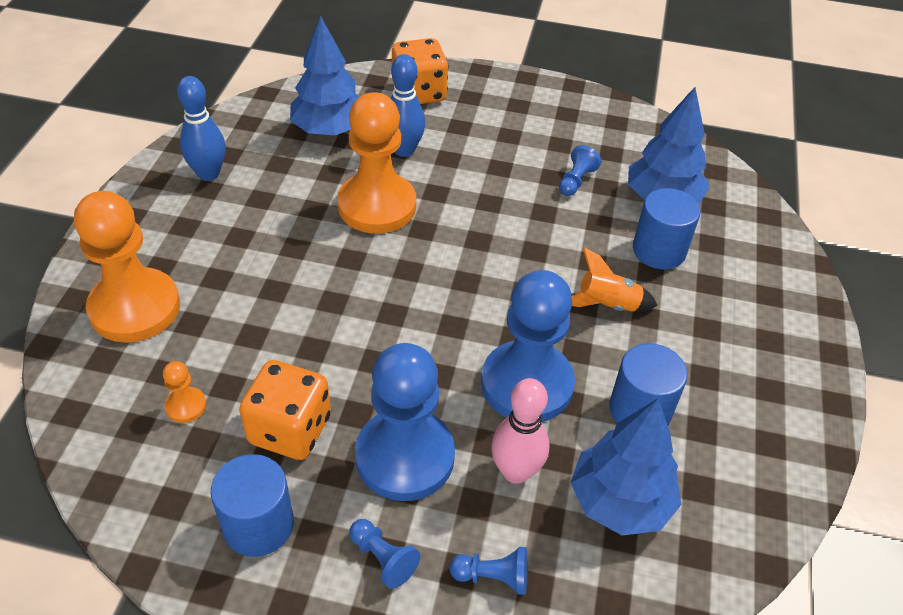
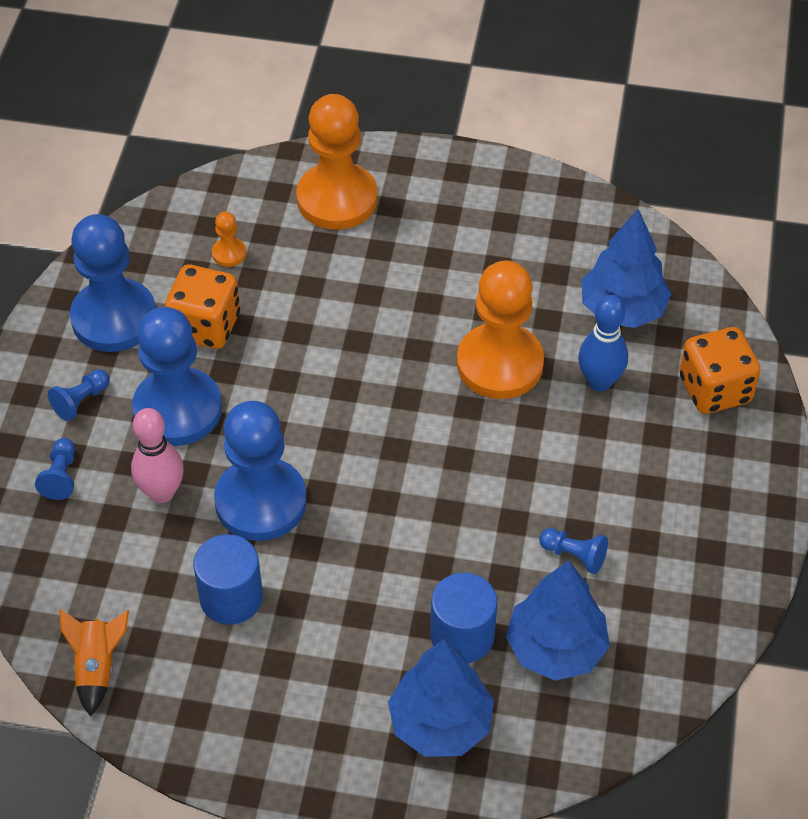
camera: 90 degrees right, 5 degrees up
blue bowling pin [177,76,226,181] -> none
blue cylinder [211,454,294,557] -> blue pawn [70,214,156,352]
blue tree [570,399,682,536] -> blue tree moved to [388,639,494,757]
orange rocket [572,247,658,312] -> orange rocket moved to [59,609,129,717]

